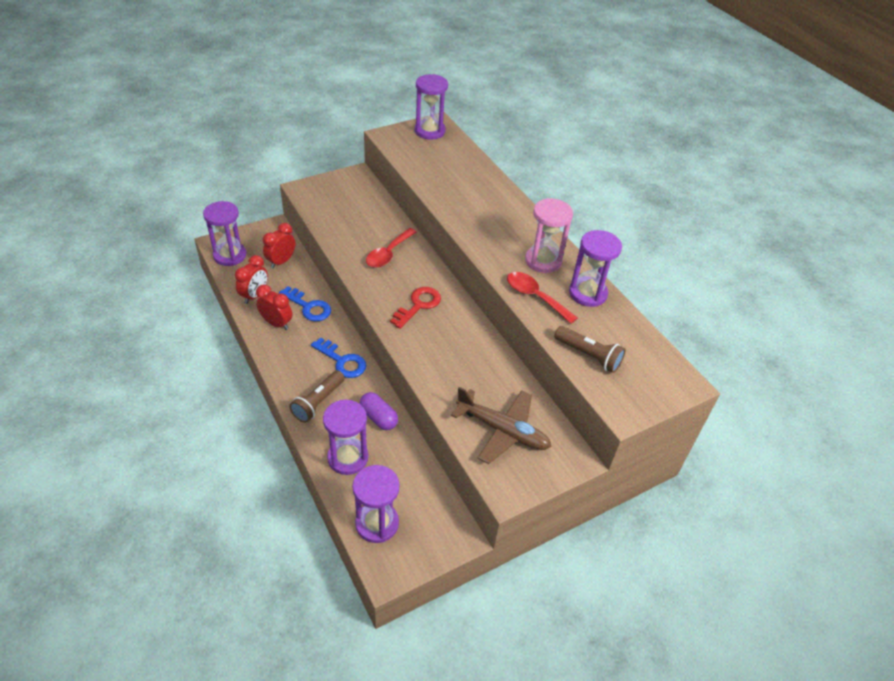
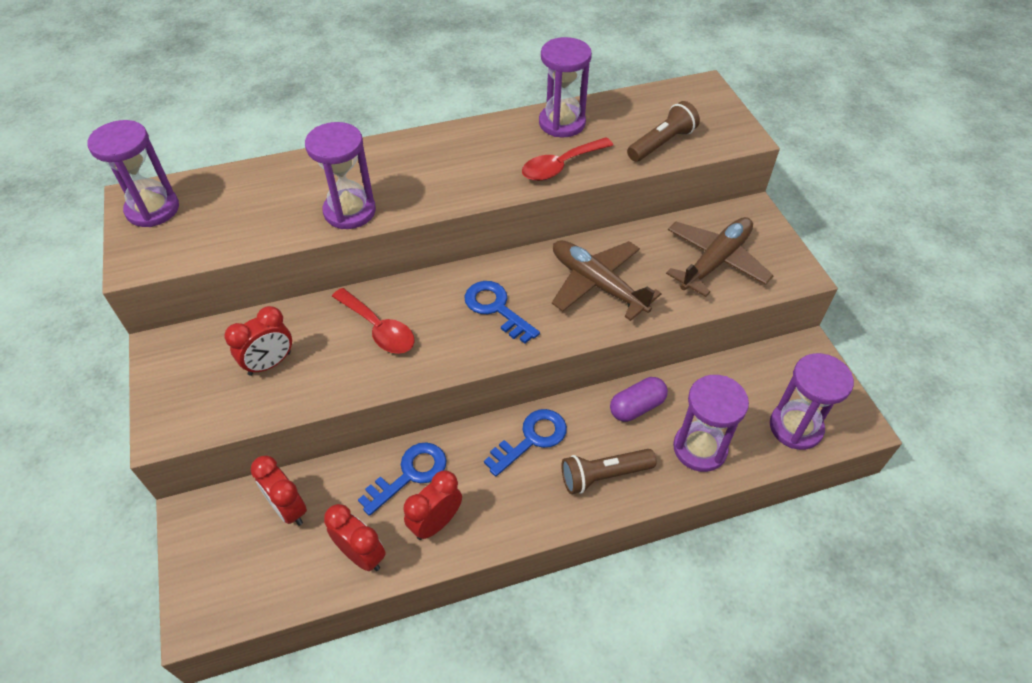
camera: 75 degrees left, 5 degrees up
purple hourglass [203,201,246,266] -> purple hourglass moved to [305,122,376,229]
brown flashlight [289,370,345,423] -> brown flashlight turned 120 degrees clockwise [561,449,657,494]
red key [390,287,441,329] -> blue key [464,281,540,344]
pink hourglass [525,198,573,273] -> none
none -> red clock [224,306,292,376]
none -> brown plane [552,241,662,321]

